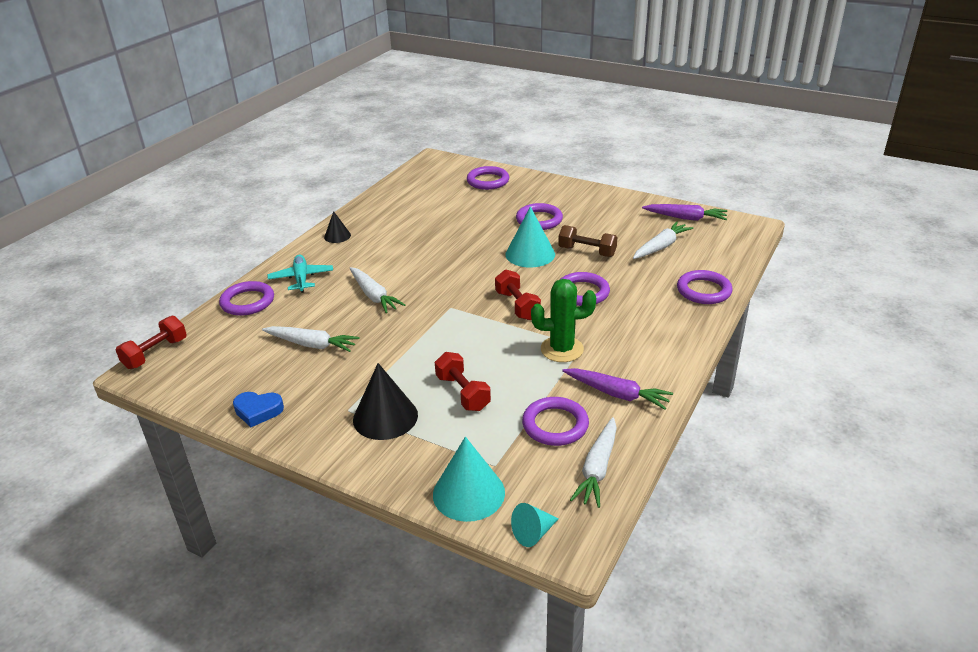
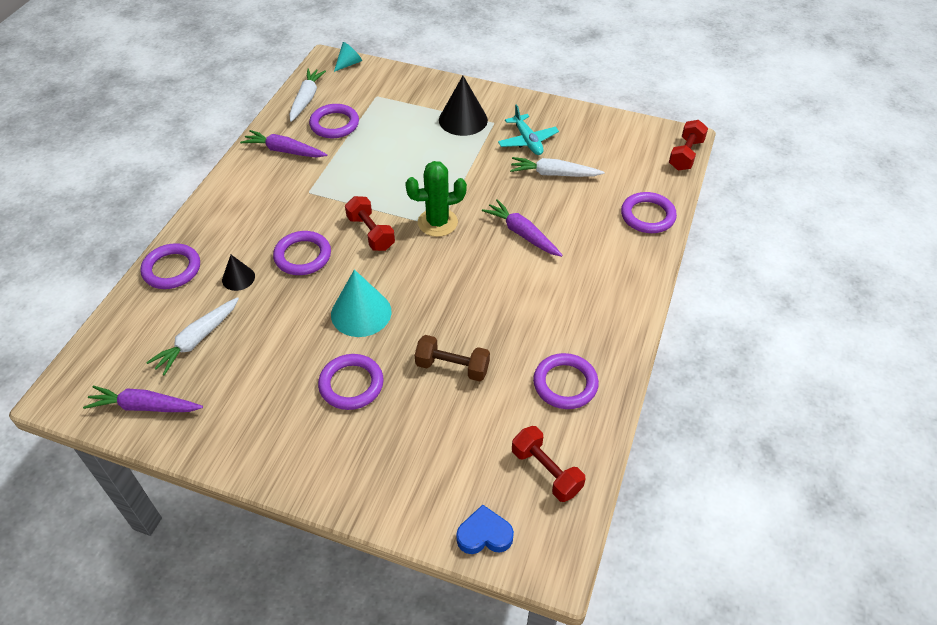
camera: 170 degrees right, 15 degrees up
blue heart [233,392,284,427] -> blue heart moved to [456,505,514,554]
turquoise plane [268,255,333,293] -> turquoise plane moved to [498,104,559,155]
black cone [324,211,351,243] -> black cone moved to [222,255,255,291]
white carrot [349,267,405,313] -> purple carrot [482,199,563,257]
turquoise cone [433,437,505,522] -> none
red dumbbell [435,352,491,411] -> red dumbbell moved to [512,426,585,502]
purple ring [467,166,509,190] -> purple ring moved to [533,353,599,409]
green cactus [531,279,596,362] -> green cactus moved to [405,161,467,237]
brown dumbbell [558,225,617,257] -> brown dumbbell moved to [415,335,490,381]

